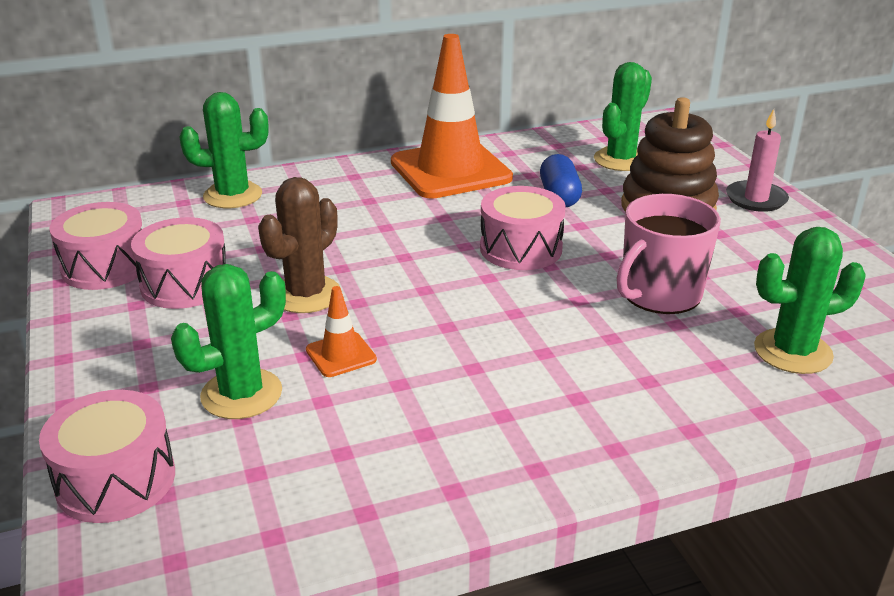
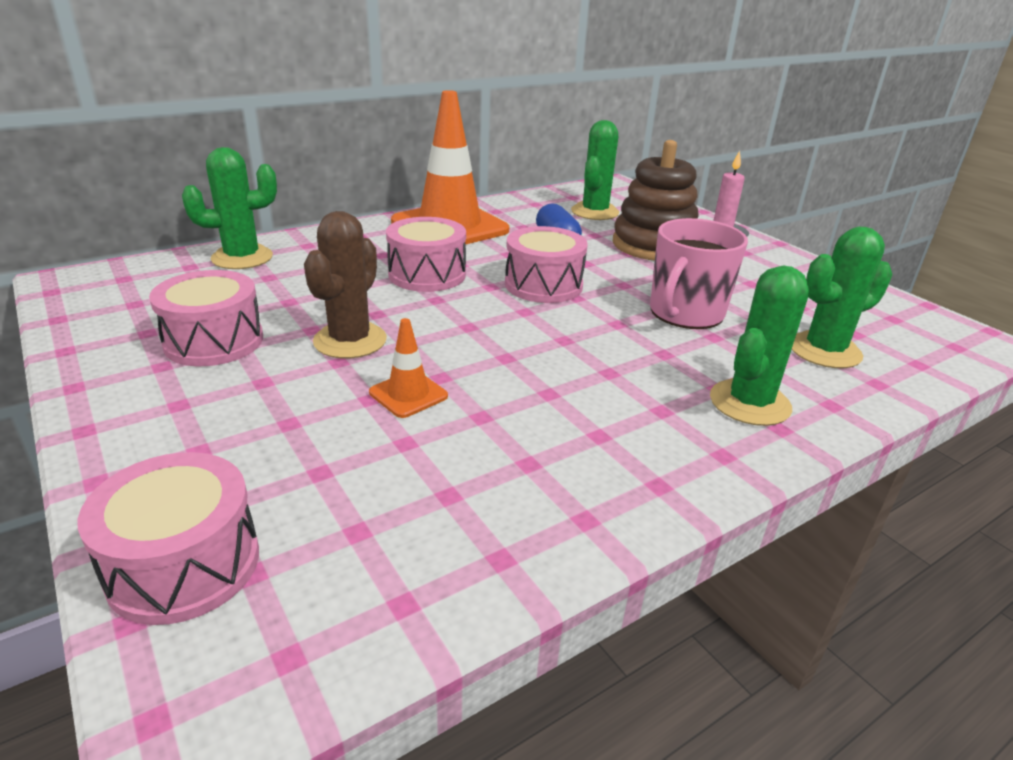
camera: 15 degrees left, 0 degrees up
pink drum [49,202,142,290] -> pink drum moved to [386,217,466,292]
green cactus [171,264,286,419] -> green cactus moved to [710,265,809,426]

